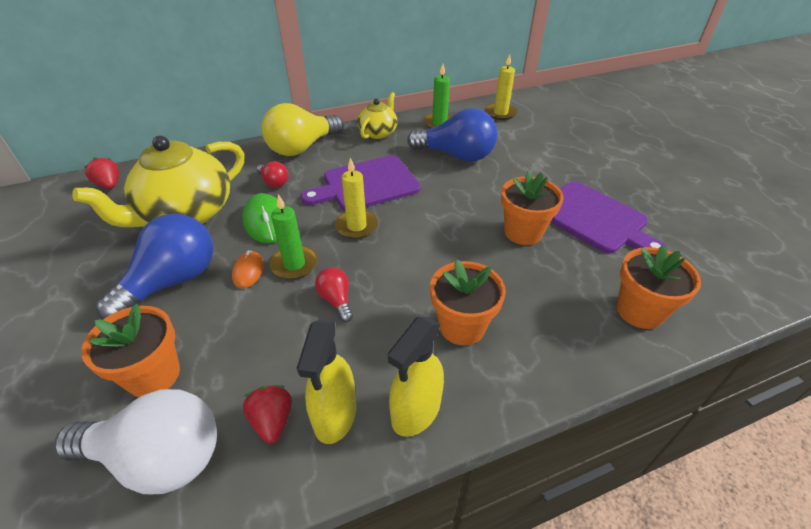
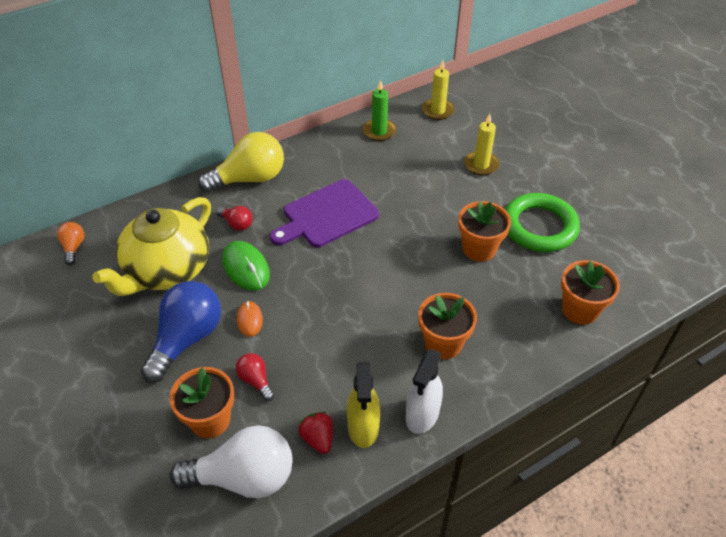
camera: 10 degrees left, 5 degrees up
red strawberry [85,157,119,189] -> orange light bulb [57,222,84,265]
yellow light bulb [261,103,343,156] -> yellow light bulb turned 150 degrees counterclockwise [198,132,284,193]
green candle [270,194,318,279] -> none
red light bulb [315,267,353,322] -> red light bulb moved to [236,353,274,401]
yellow candle [335,158,378,239] -> yellow candle moved to [464,113,499,175]
yellow teapot [357,92,398,139] -> none
yellow spray bottle [387,317,444,437] -> white spray bottle [406,349,443,434]
blue light bulb [407,108,497,162] -> none
purple cutting board [551,181,668,254] -> green ring [505,193,580,252]

